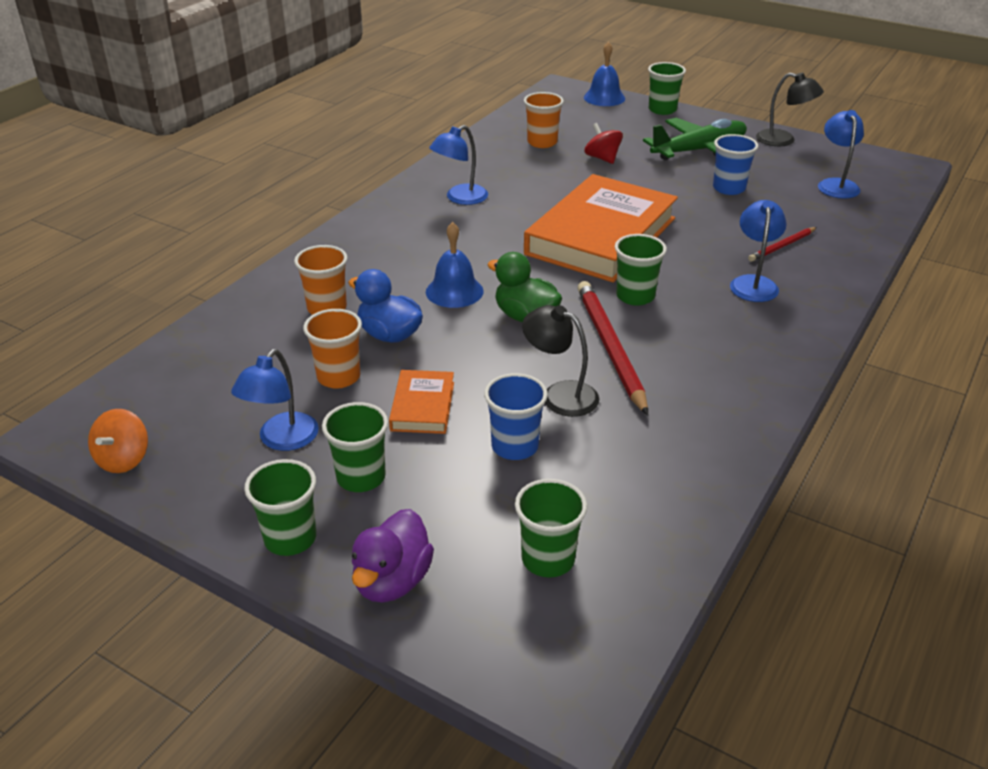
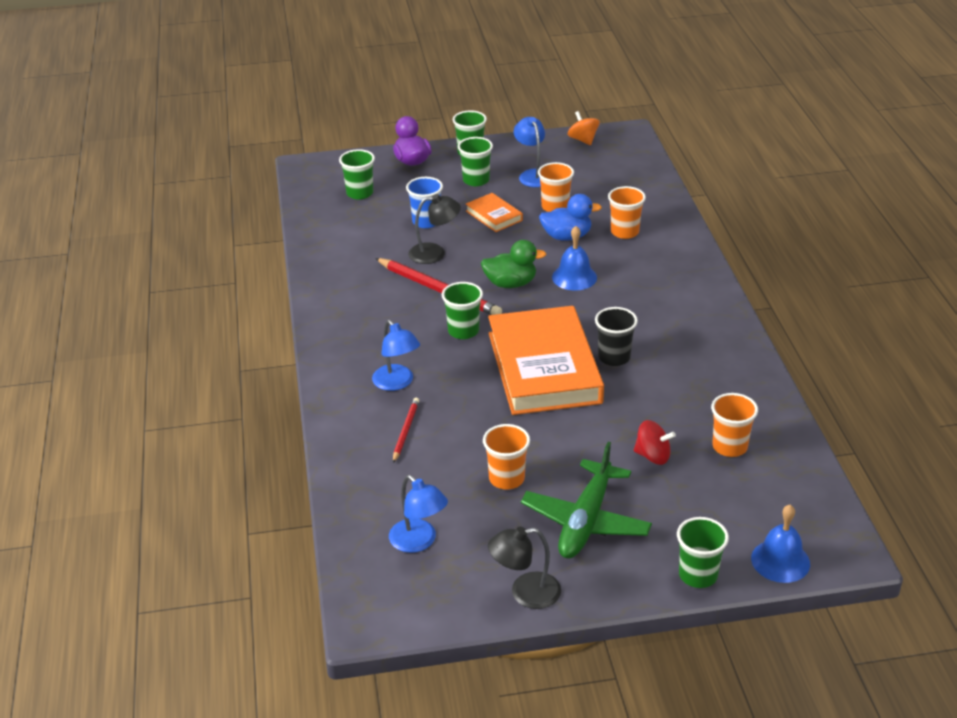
camera: 140 degrees right, 0 degrees up
blue lamp [429,125,488,205] -> none
blue cup [713,134,759,195] -> orange cup [483,424,530,489]
none -> black cup [595,307,638,366]

